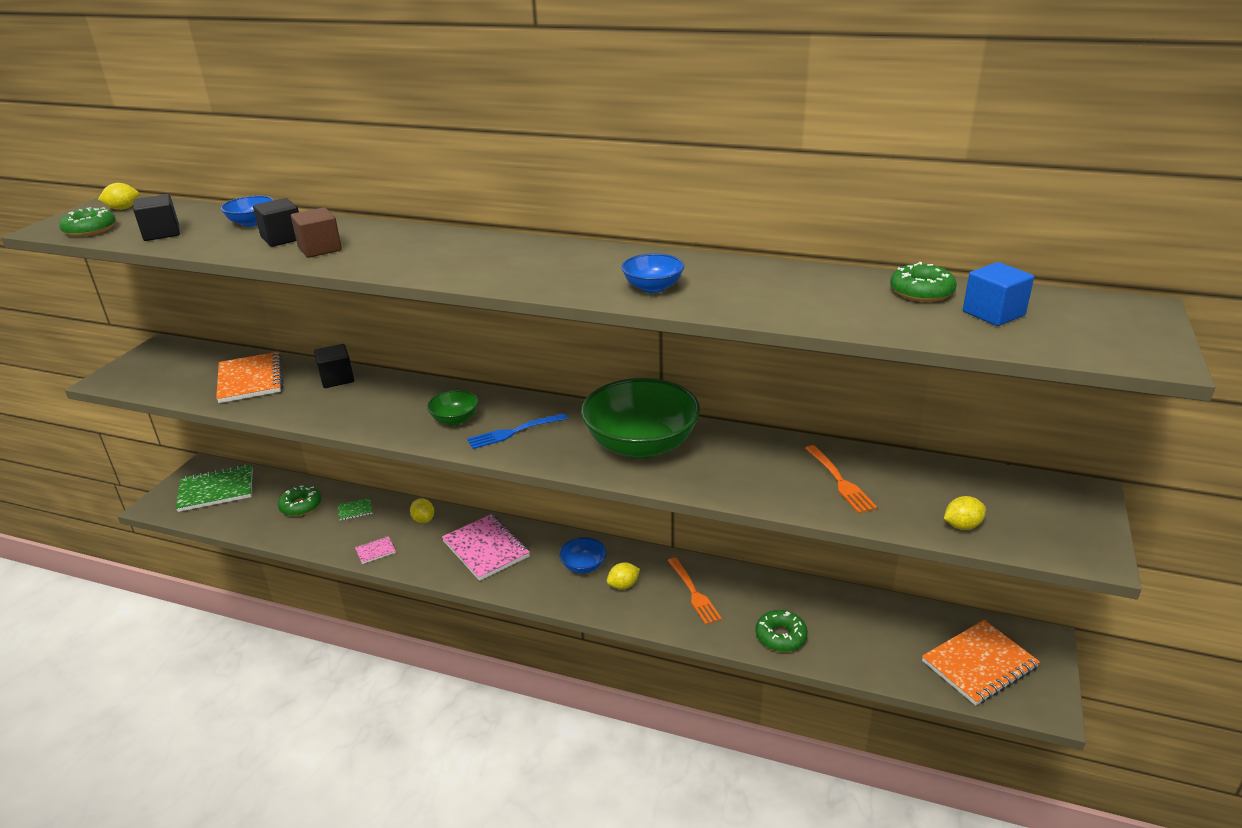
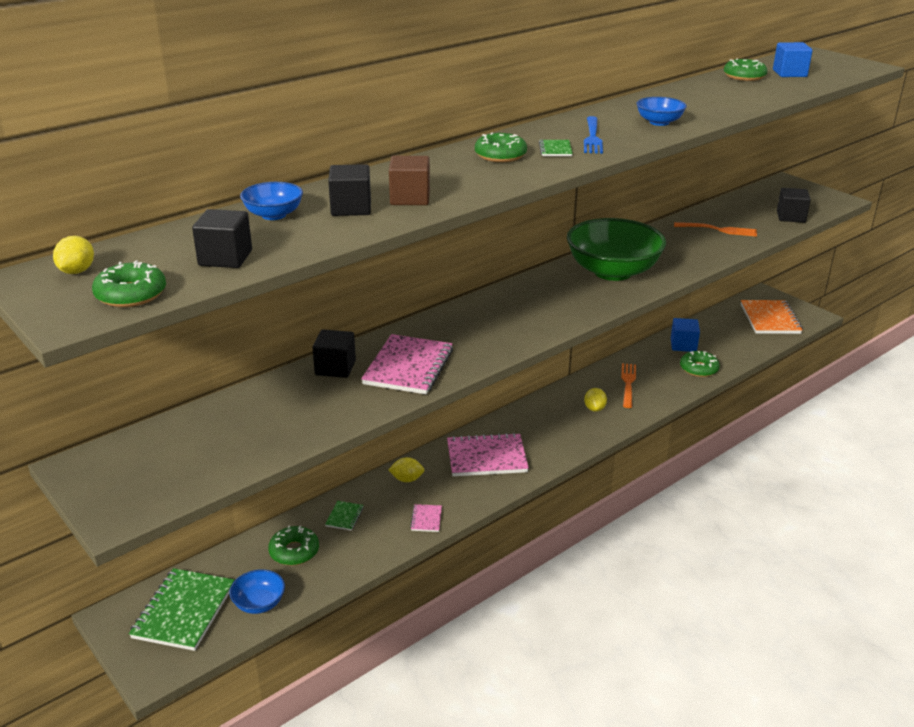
camera: 60 degrees left, 0 degrees up
orange notebook [216,352,283,403] -> none
green bowl [427,390,479,425] -> none
blue fork [467,413,568,449] -> blue fork moved to [584,116,603,154]
blue bowl [559,537,607,573] -> blue bowl moved to [229,569,285,614]
orange fork [668,557,722,625] -> orange fork turned 90 degrees counterclockwise [621,363,636,408]
yellow lemon [944,496,986,530] -> black cube [777,188,811,223]
none -> pink notebook [361,334,453,394]
none -> green donut [475,133,527,162]
none -> green notebook [539,140,573,156]
none -> blue cube [671,318,700,352]

